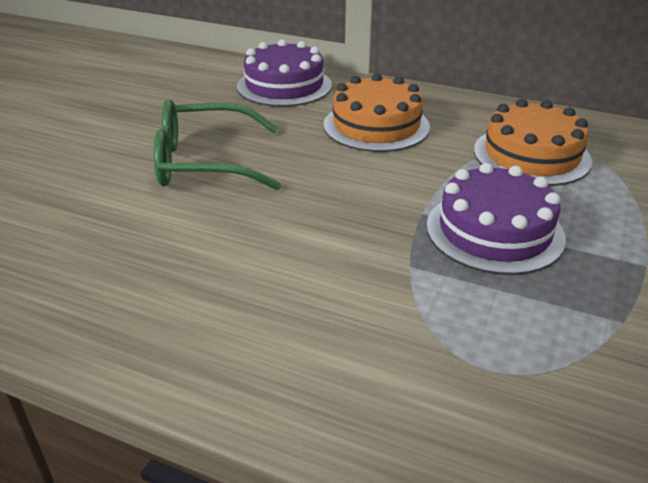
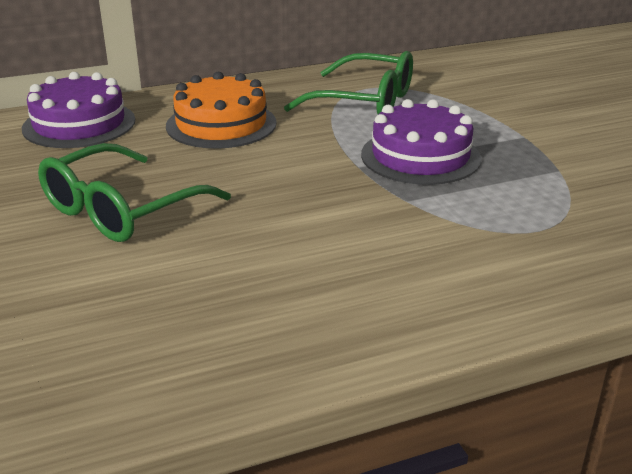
camera: 45 degrees left, 5 degrees down
orange cake [474,99,592,186] -> green glasses [284,51,413,114]

